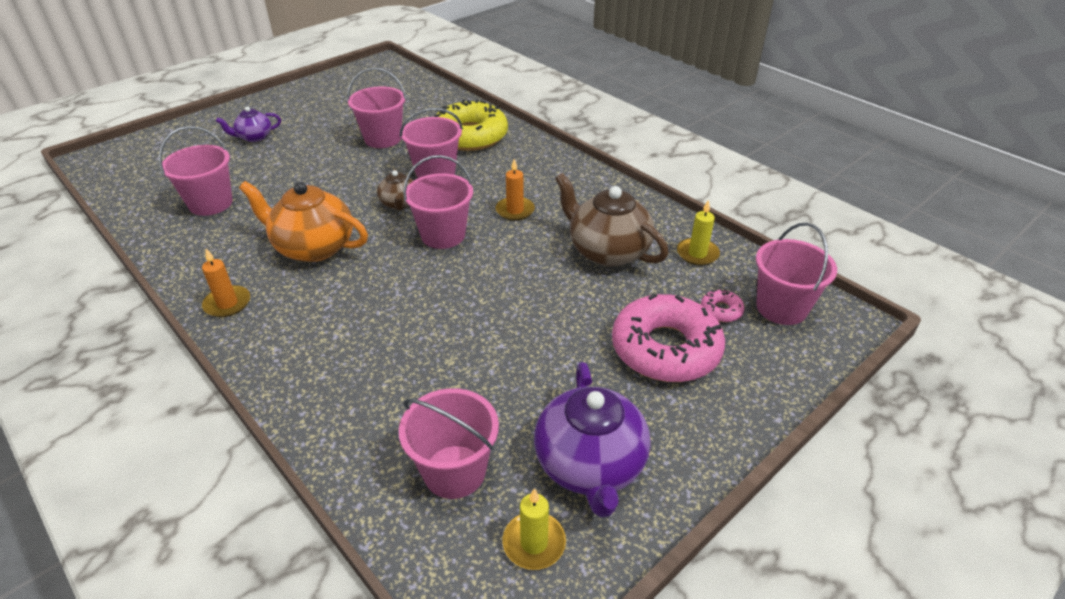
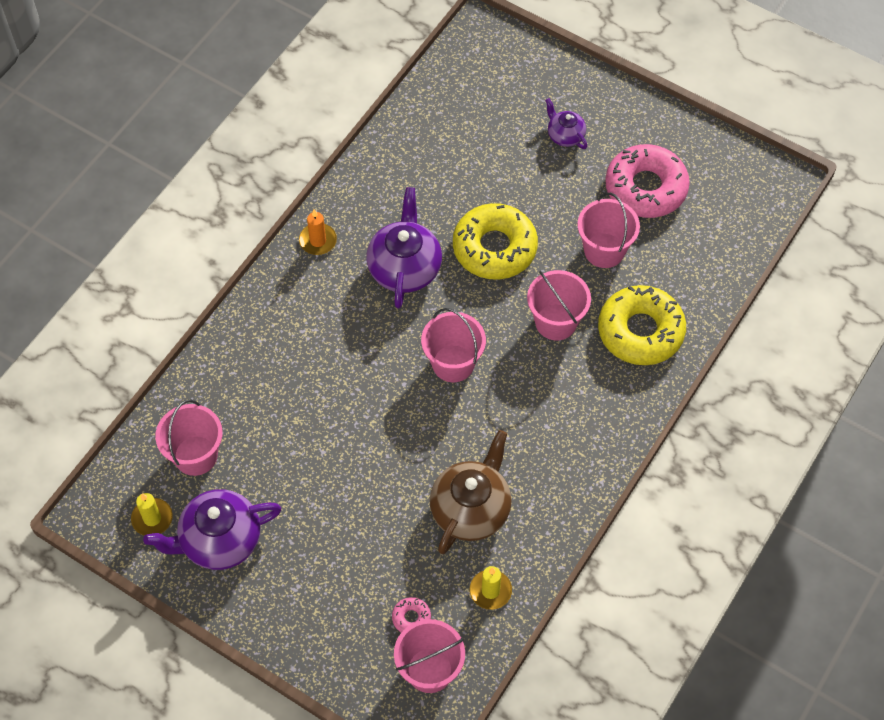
camera: 75 degrees right, 20 degrees up
pink bucket [159,126,232,216] -> none
orange teapot [239,181,368,262] -> purple teapot [367,187,442,308]
brown teapot [377,169,414,211] -> none
orange candle [496,159,535,221] -> none
pink donut [612,294,725,382] -> pink donut moved to [605,144,690,218]
none -> yellow donut [453,203,538,280]

